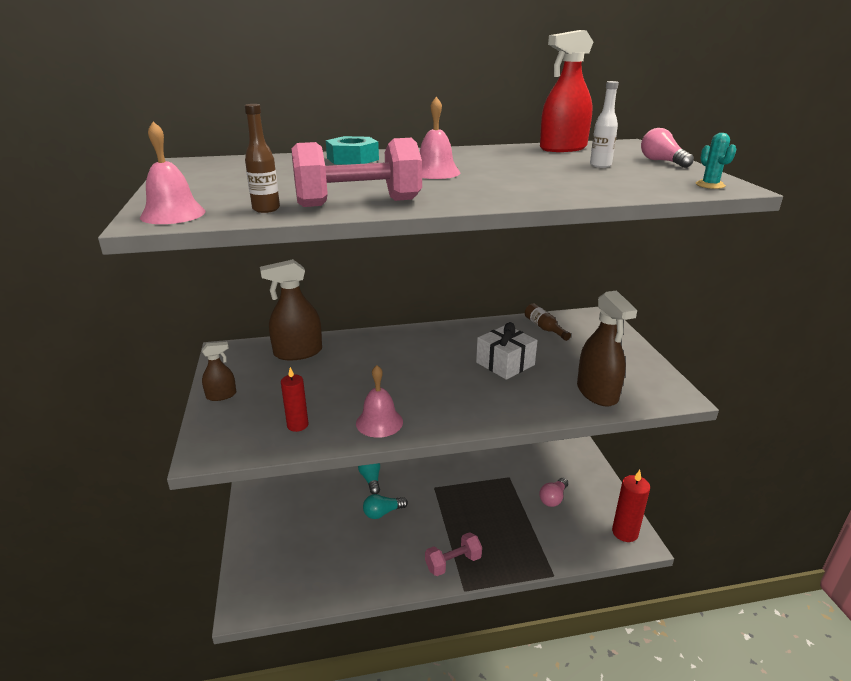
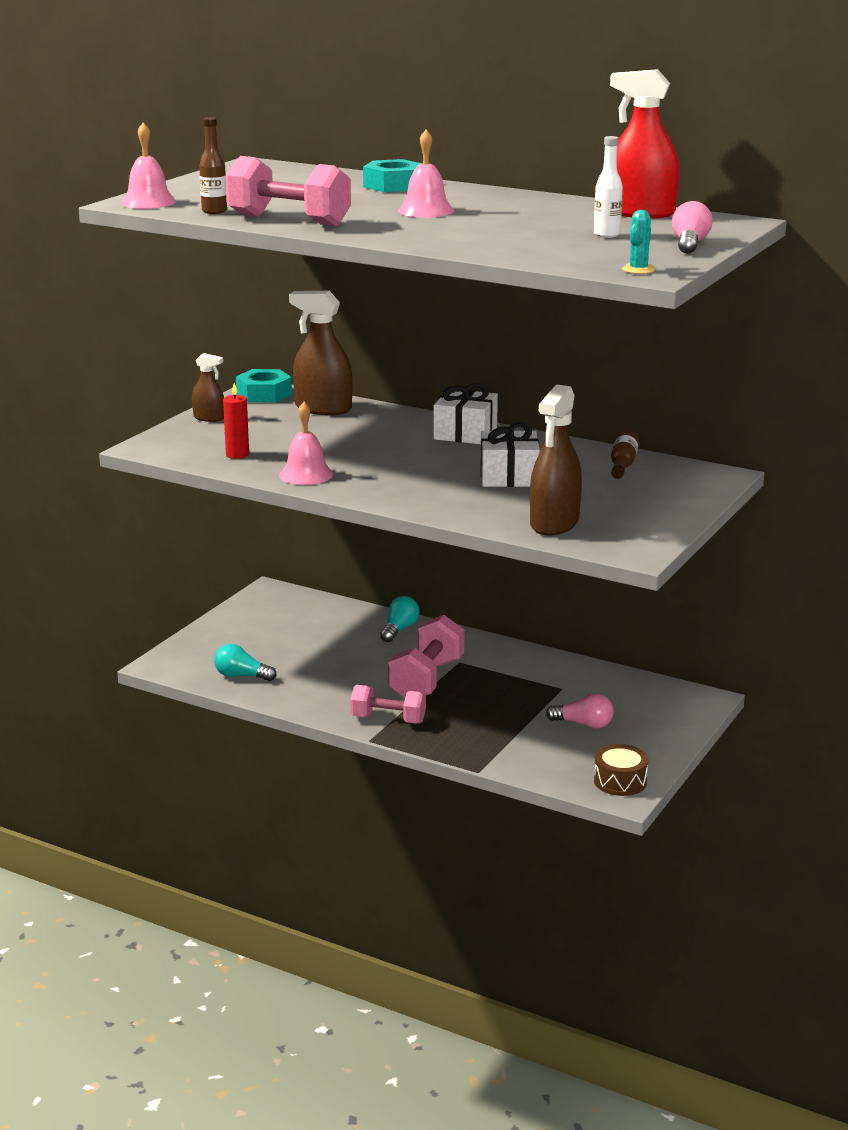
camera: 40 degrees right, 5 degrees down
turquoise light bulb [363,494,408,519] -> turquoise light bulb moved to [214,644,277,681]
pink light bulb [539,478,568,507] -> pink light bulb turned 150 degrees counterclockwise [546,693,614,729]
red candle [612,470,650,542] -> brown drum [594,744,648,796]
none -> turquoise nut [236,369,292,402]
none -> pink dumbbell [388,615,465,698]
none -> white gift [433,383,498,444]

